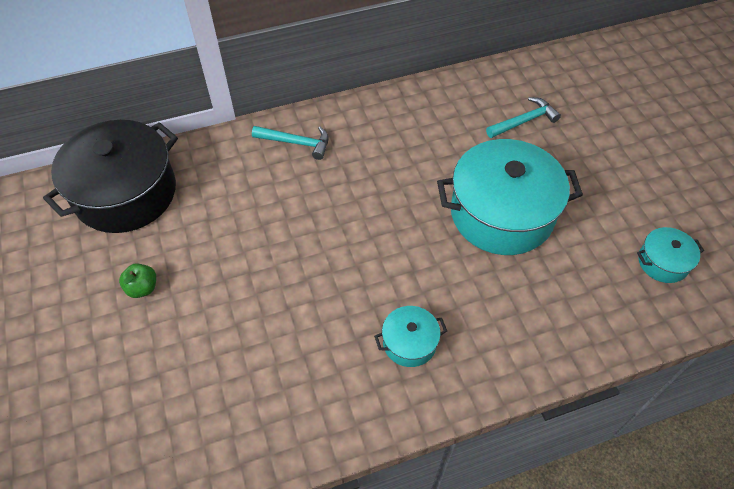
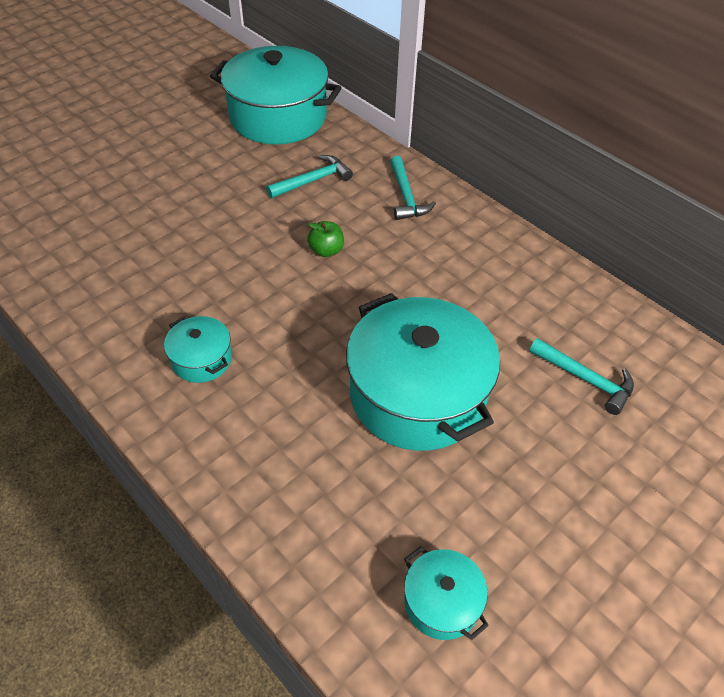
camera: 65 degrees right, 5 degrees down
black pot [43,120,178,233] -> turquoise pot [210,46,342,144]
green apple [119,263,156,298] -> green apple moved to [307,221,344,257]
none -> turquoise hammer [266,155,353,198]

